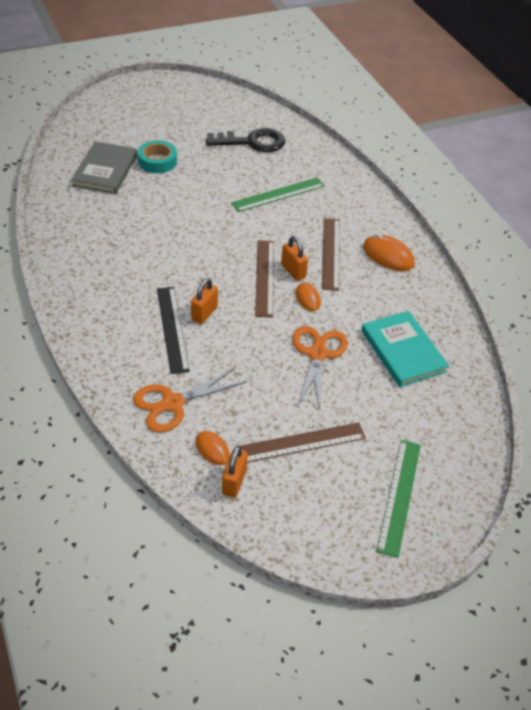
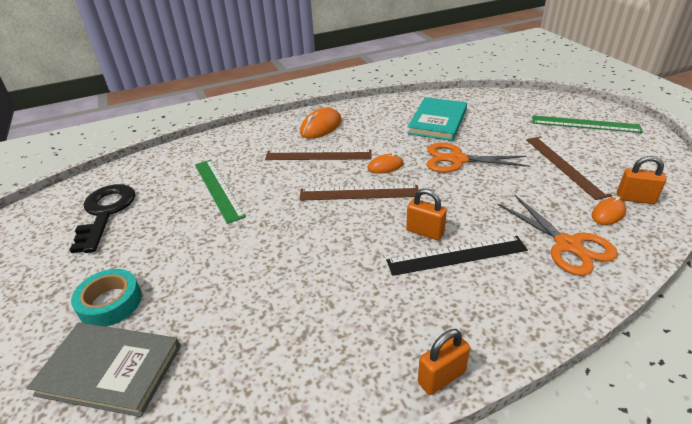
camera: 85 degrees left, 10 degrees down
orange padlock [281,236,308,281] -> orange padlock moved to [418,329,470,395]
turquoise book [361,311,449,387] -> turquoise book turned 45 degrees counterclockwise [407,97,467,141]

